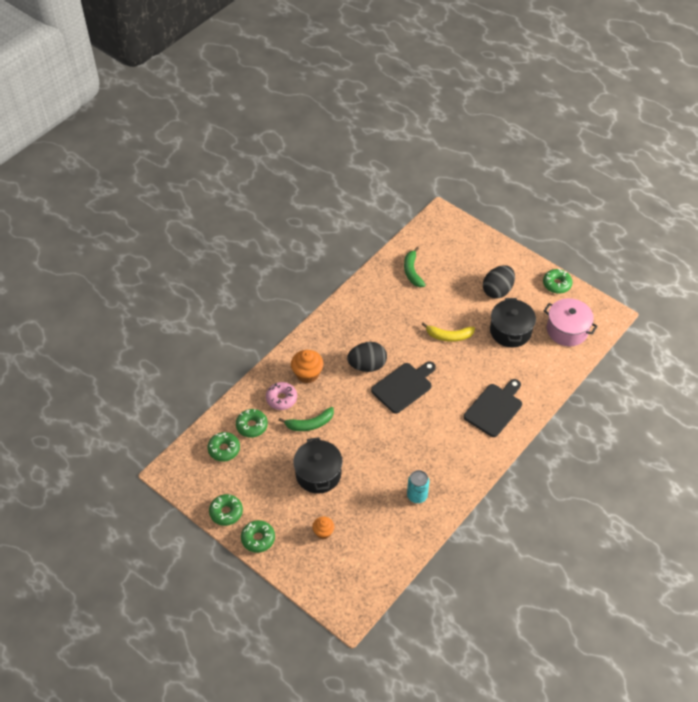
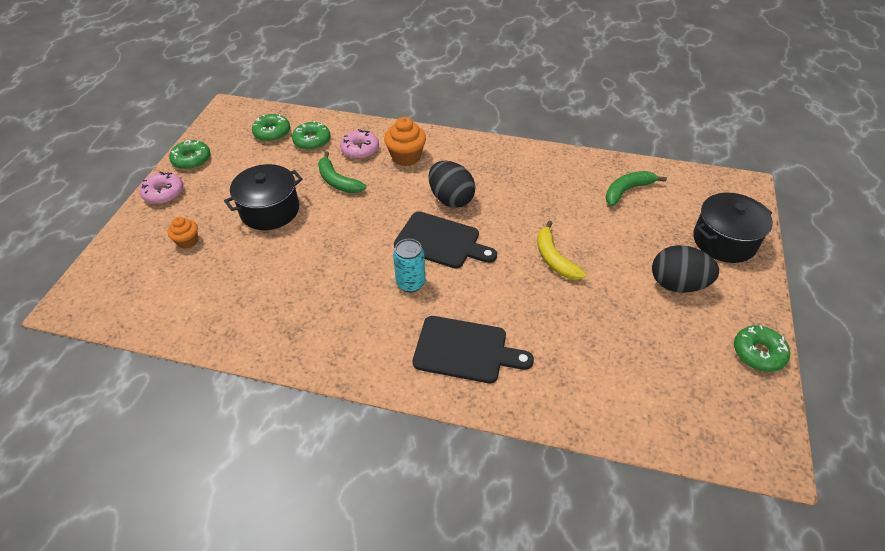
camera: 65 degrees right, 5 degrees down
green donut [241,520,275,553] -> pink donut [140,172,184,204]
turquoise can [407,470,429,503] -> turquoise can moved to [393,239,425,293]
black pot [490,298,536,348] -> black pot moved to [693,193,773,263]
pink pot [544,298,598,346] -> none

